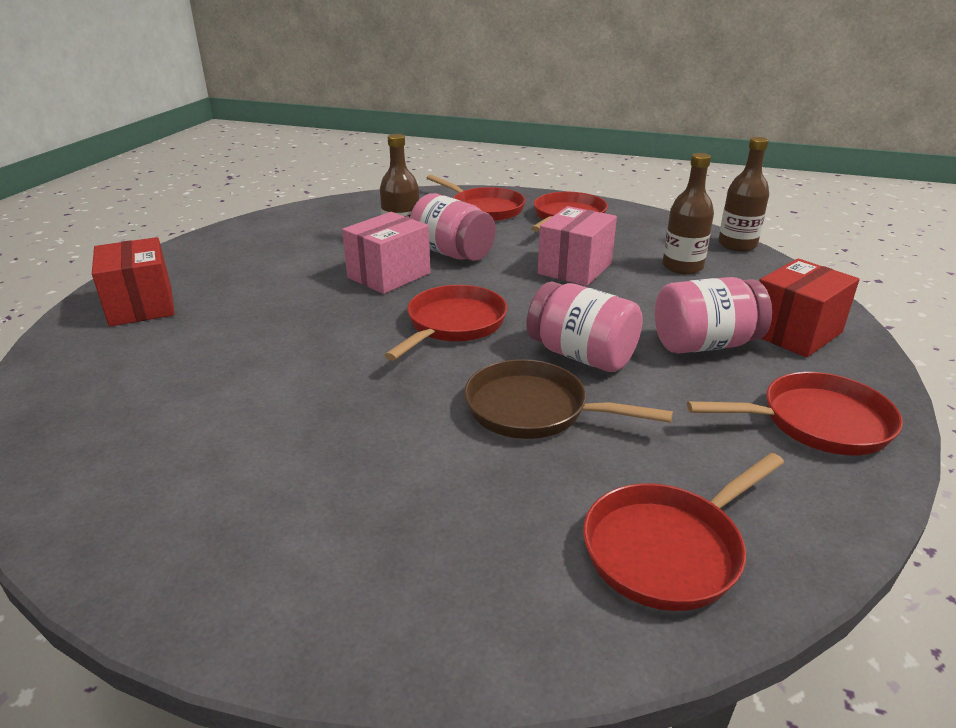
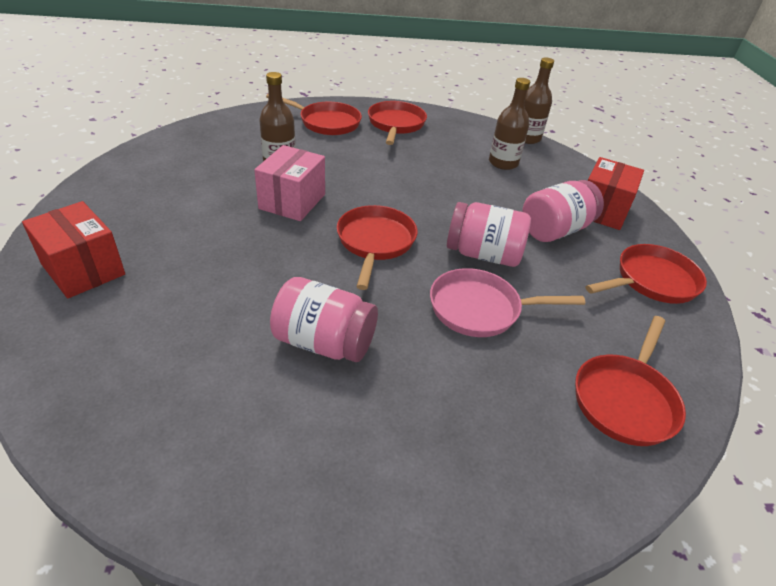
camera: 25 degrees left, 10 degrees up
pink jar [410,193,496,261] -> pink jar moved to [270,277,378,362]
brown pan [464,359,673,439] -> pink pan [430,268,585,337]
pink box [538,206,617,286] -> none

